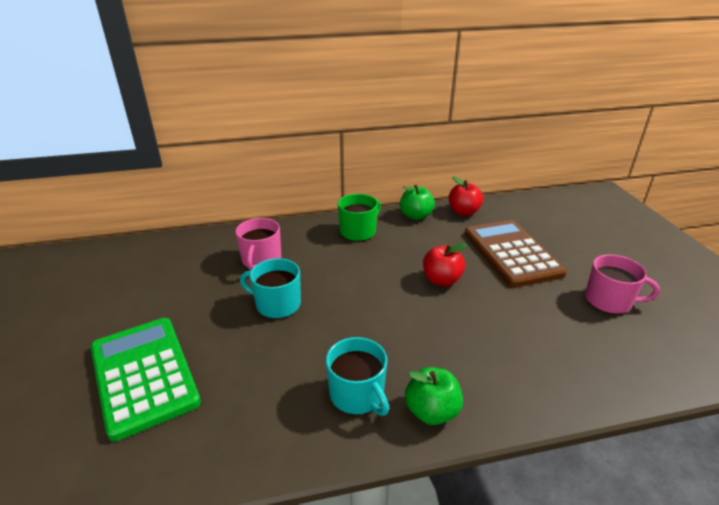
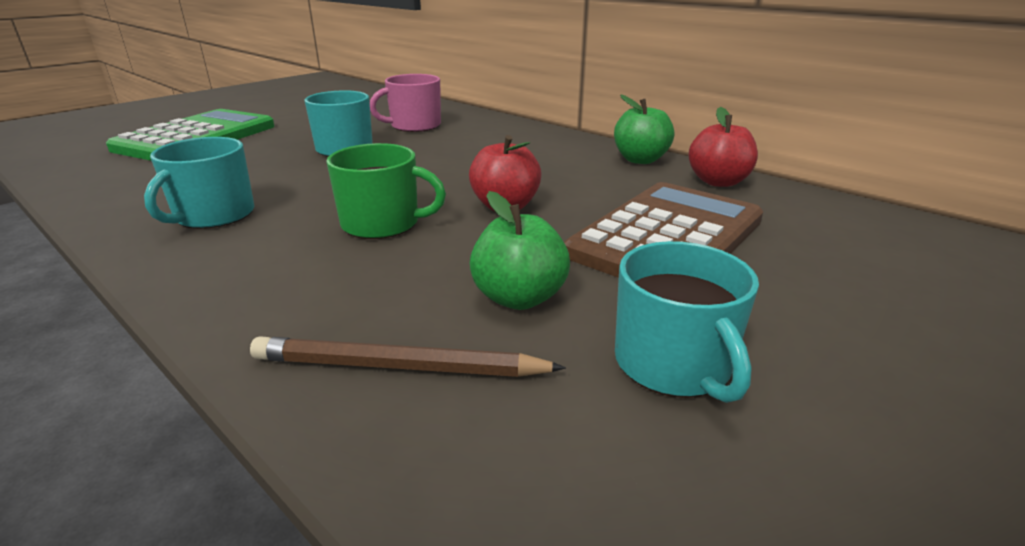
camera: 55 degrees right, 5 degrees down
green mug [338,194,381,241] -> green mug moved to [326,143,446,239]
green apple [405,367,463,425] -> green apple moved to [470,191,570,310]
pink mug [585,255,660,314] -> turquoise mug [615,241,759,403]
none -> brown pencil [250,336,566,377]

